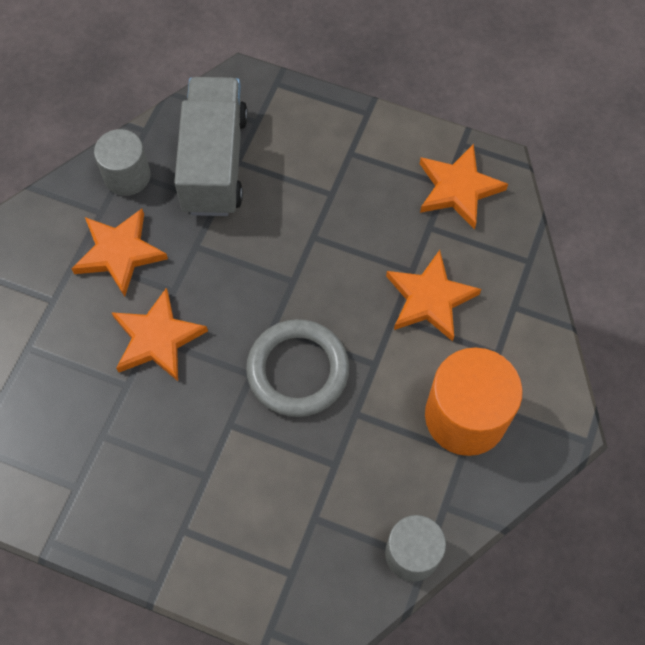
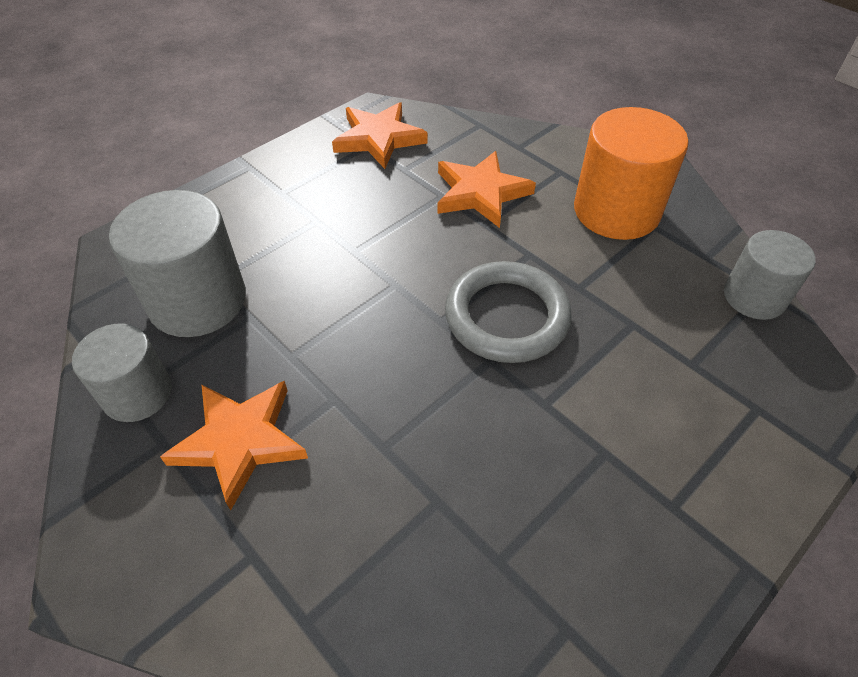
camera: 65 degrees left, 15 degrees down
orange star [111,288,208,381] -> none
grey truck [174,77,248,216] -> grey cylinder [109,190,246,337]

